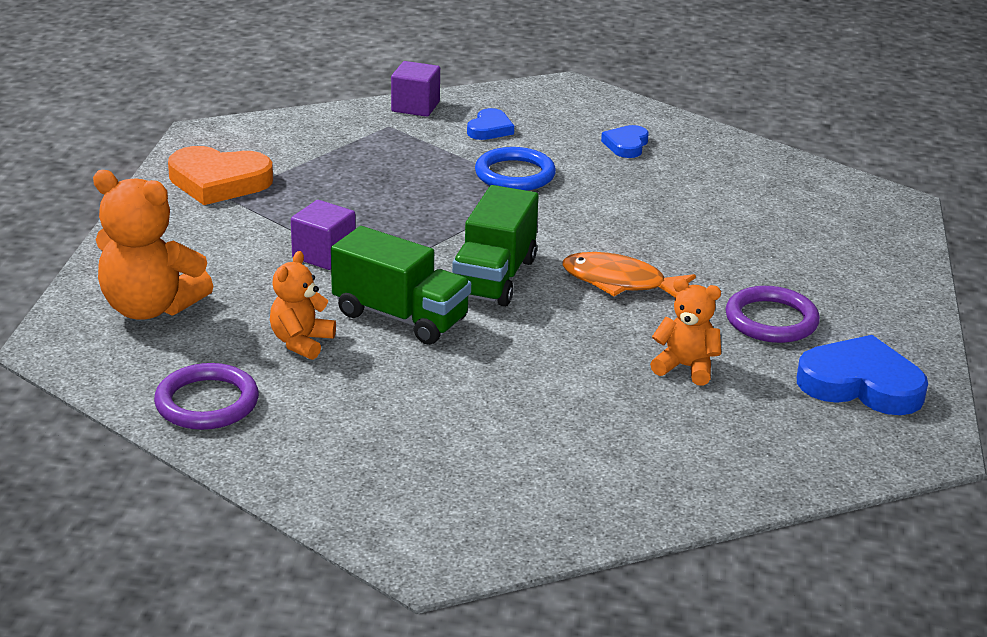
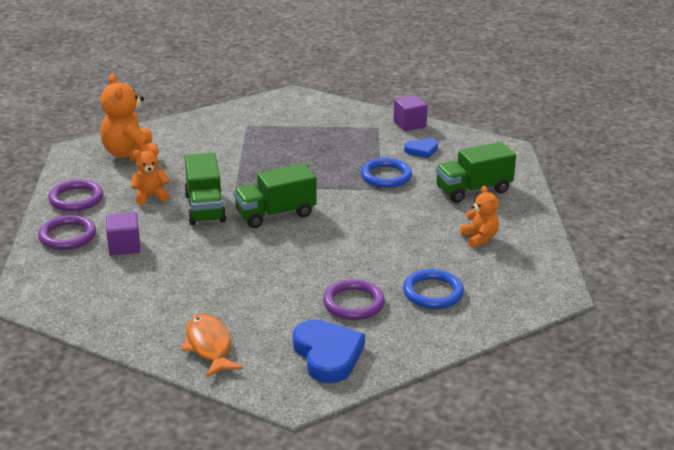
camera: 50 degrees right, 0 degrees up
orange heart [168,146,273,205] -> none
purple cube [291,200,356,270] -> purple cube moved to [106,212,140,256]
orange fish [562,252,696,298] -> orange fish moved to [182,314,243,377]
blue heart [601,125,649,158] -> green truck [436,142,516,203]
orange teddy bear [650,278,721,386] -> orange teddy bear moved to [460,186,499,248]
none -> purple ring [38,215,96,250]
none -> blue ring [403,269,464,309]

